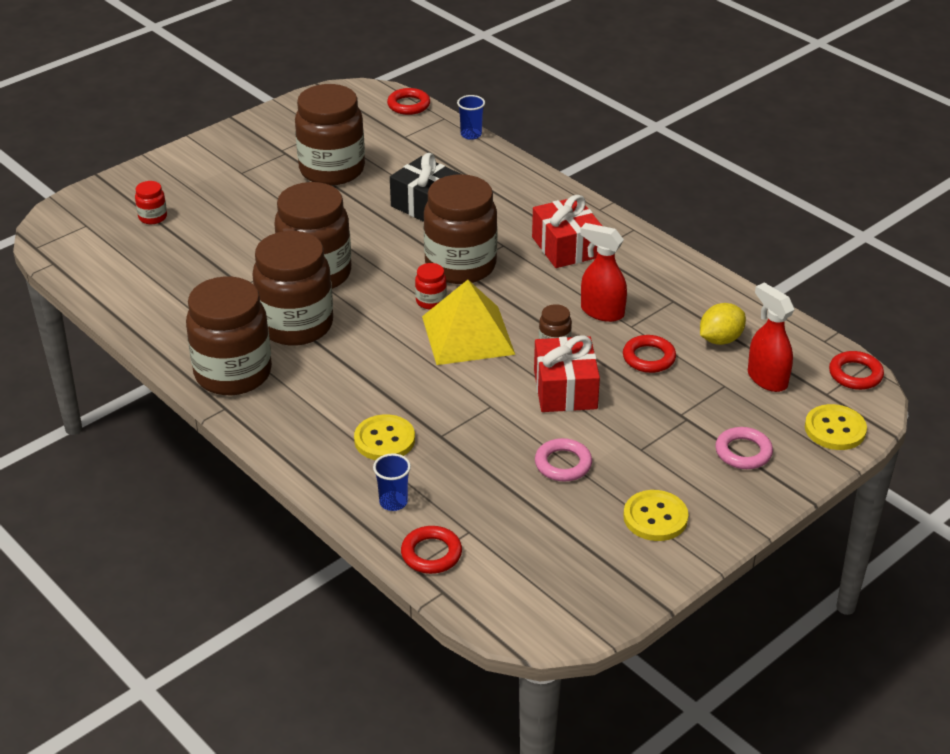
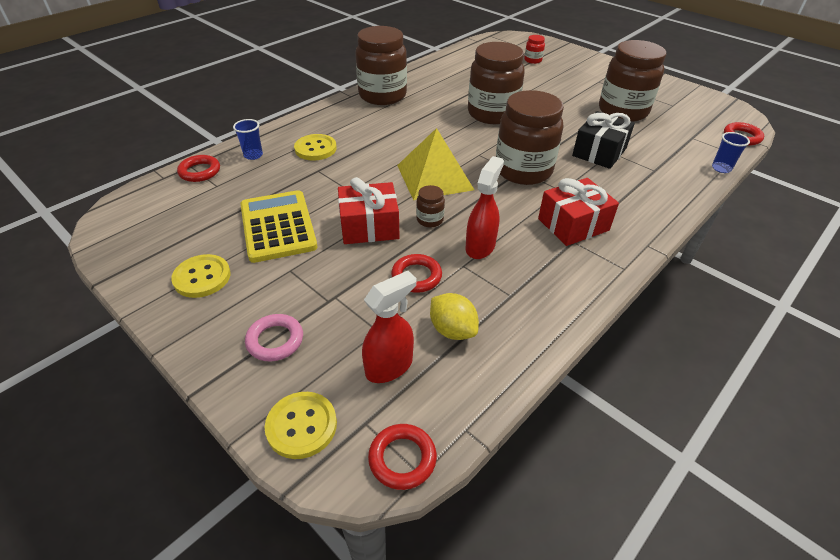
camera: 85 degrees right, 5 degrees up
brown jar [252,231,333,346] -> none
red jar [415,263,447,310] -> none
pink ring [535,438,592,482] -> yellow calculator [240,190,318,263]

